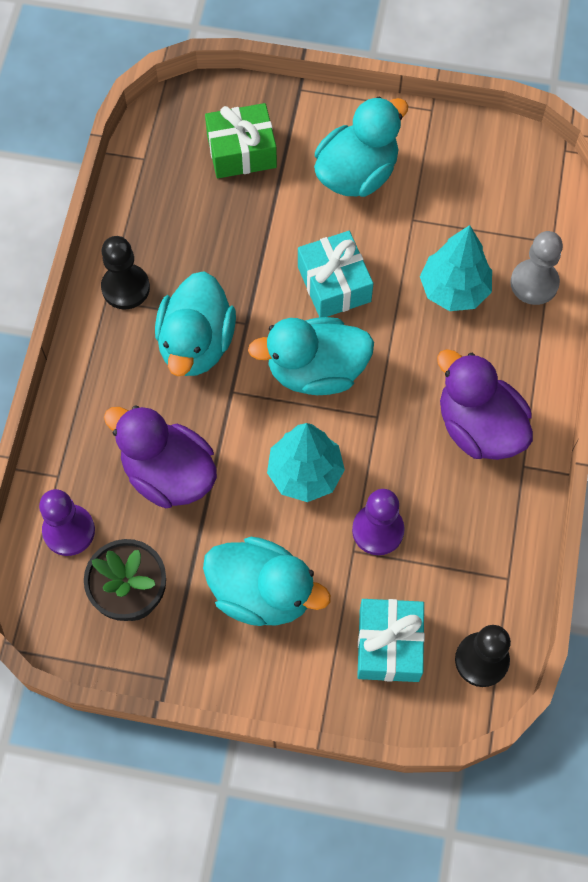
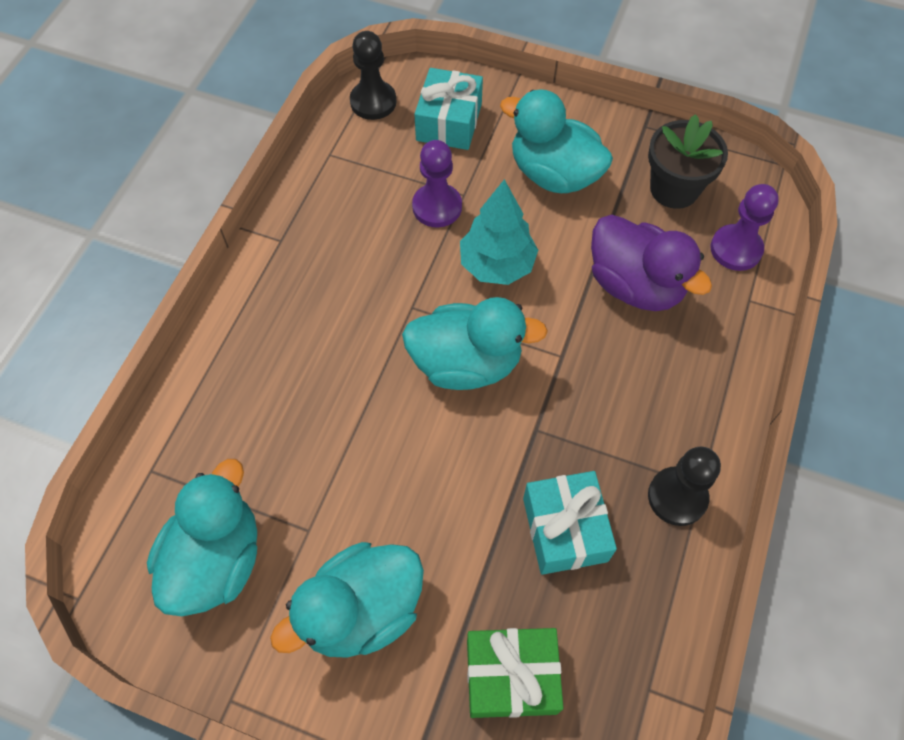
camera: 170 degrees left, 5 degrees down
turquoise duck [155,271,236,376] -> turquoise duck moved to [147,459,257,616]
turquoise gift [298,231,373,317] -> turquoise gift moved to [523,471,617,575]
turquoise tree [420,225,492,311] -> none
purple duck [437,349,533,460] -> none
grey pawn [510,231,563,305] -> none

